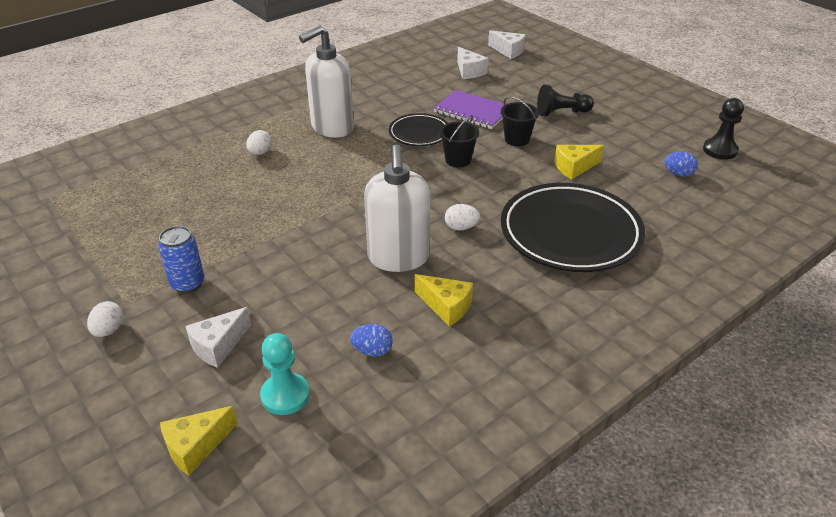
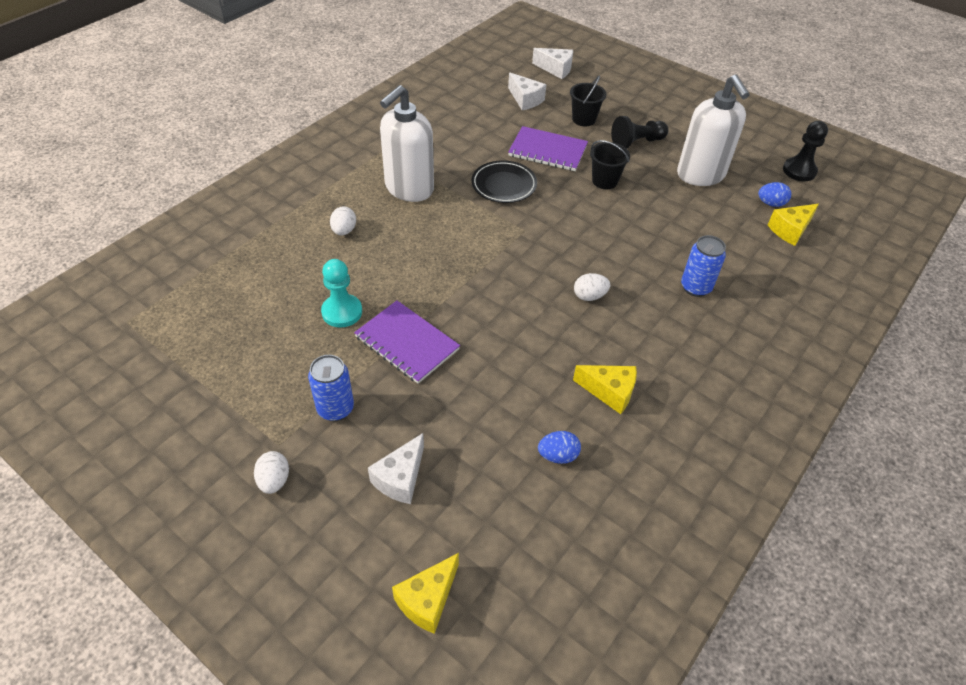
camera: 15 degrees left, 10 degrees up
turquoise pawn [260,333,310,415] -> turquoise pawn moved to [321,259,362,328]
white soap dispenser [364,145,430,272] -> white soap dispenser moved to [677,75,750,186]
black bucket [439,115,479,167] -> black bucket moved to [570,75,606,127]
black plate [501,183,645,272] -> blue can [681,235,726,297]
yellow cheese [554,145,604,180] -> yellow cheese moved to [768,204,819,246]
none -> purple notebook [354,300,460,384]

